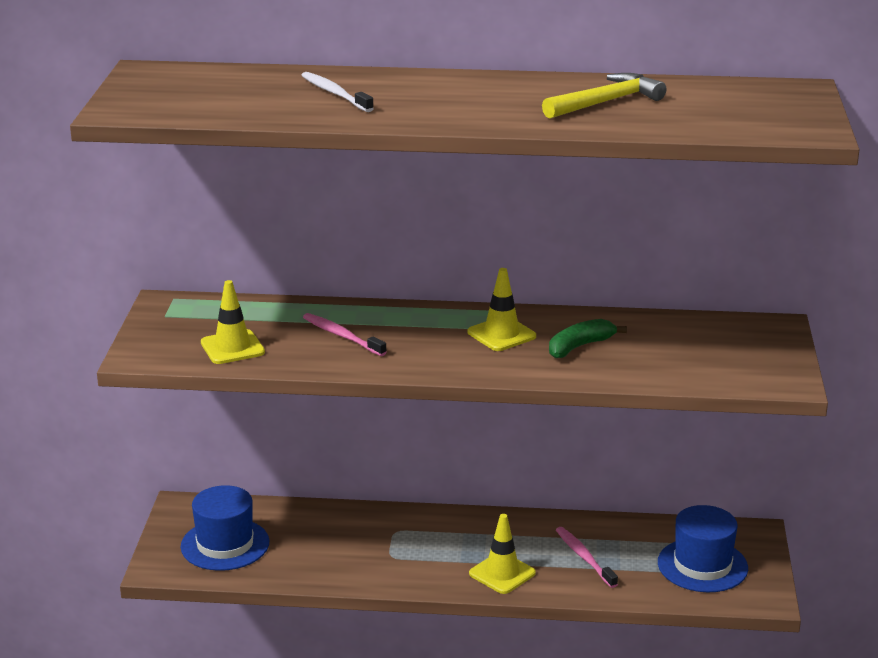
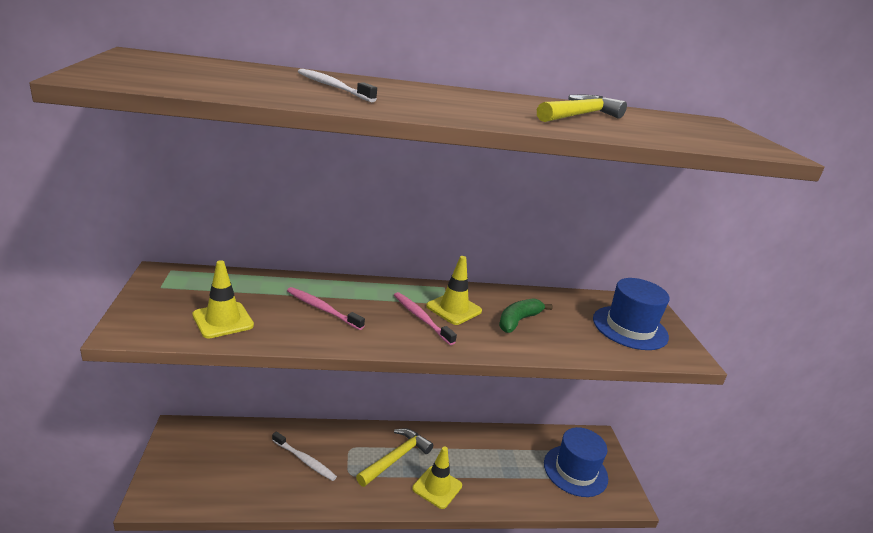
camera: 15 degrees left, 0 degrees up
blue hat [181,485,269,571] -> blue hat moved to [593,278,670,350]
pink toothbrush [556,527,618,588] -> pink toothbrush moved to [394,292,457,345]
none -> white toothbrush [272,431,337,481]
none -> yellow hammer [356,428,433,487]

